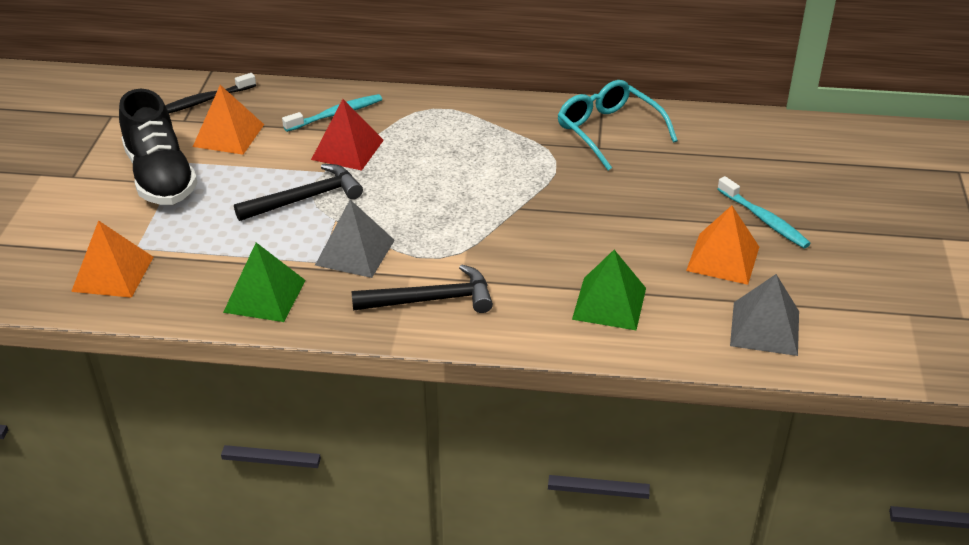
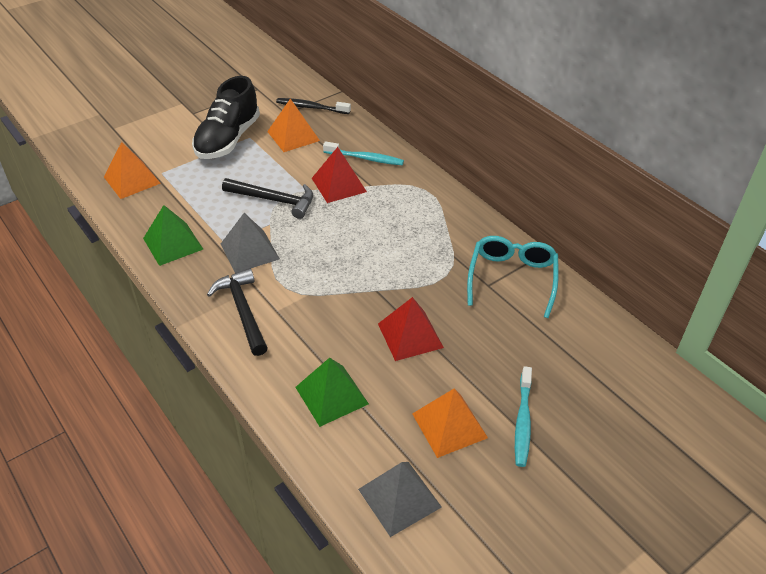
camera: 45 degrees right, 5 degrees up
black hammer [351,264,493,313] -> black hammer turned 150 degrees counterclockwise [207,268,267,356]
none -> red pyramid [378,297,444,361]

